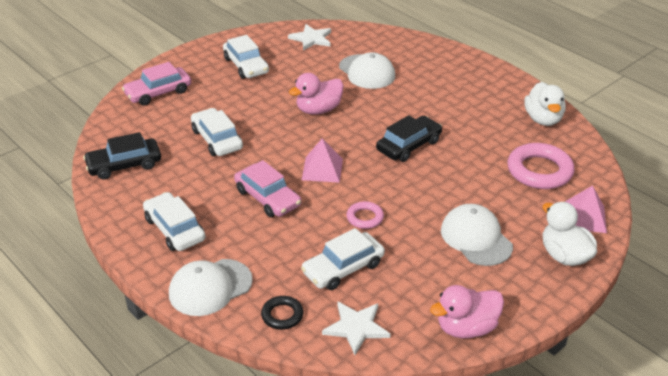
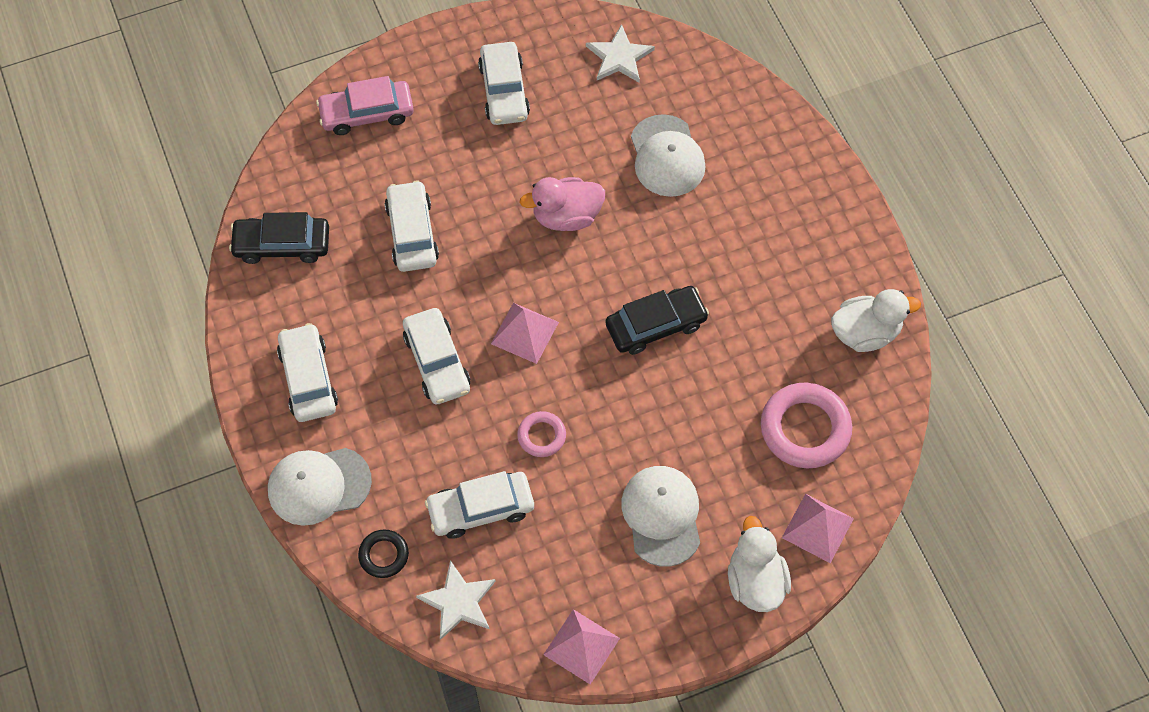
camera: 20 degrees right, 25 degrees up
pink car [234,160,301,217] -> white car [403,308,471,404]
pink duck [430,285,504,339] -> pink pyramid [543,609,620,684]
white duck [524,82,566,126] -> white duck turned 120 degrees counterclockwise [831,289,921,352]

